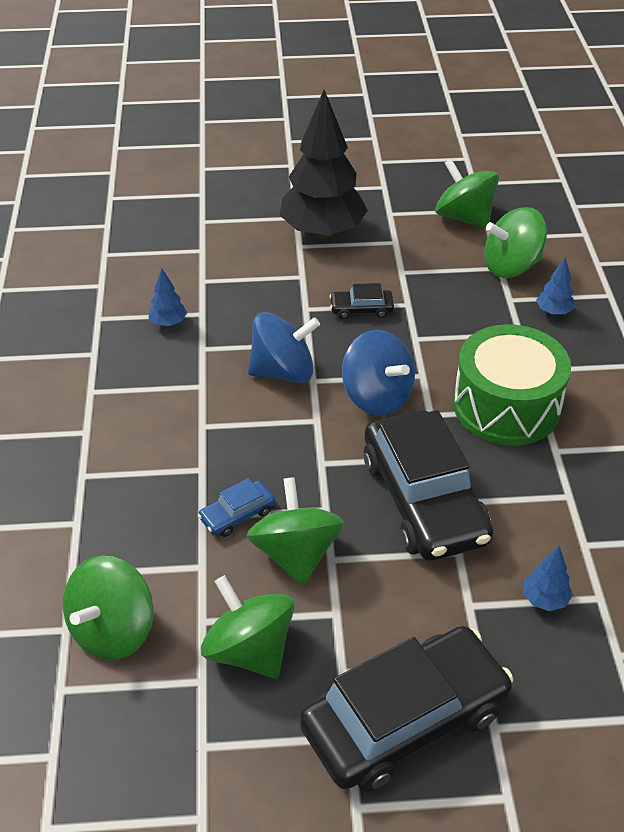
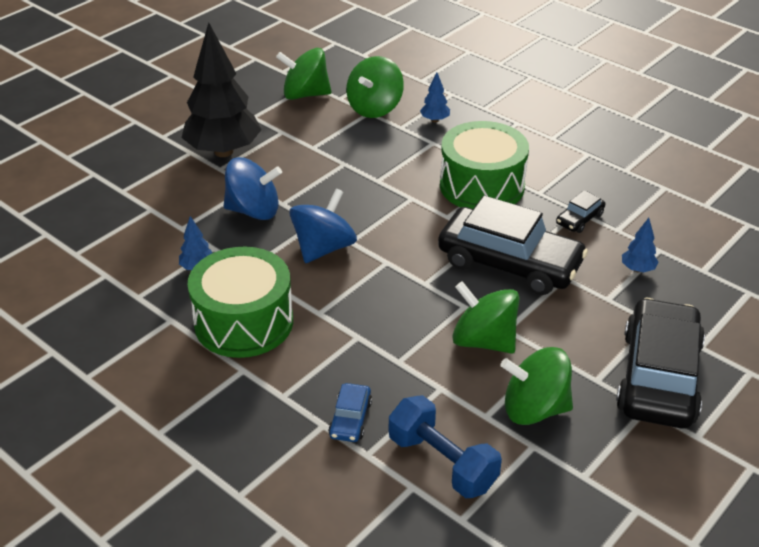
camera: 45 degrees left, 5 degrees down
green spinning top [63,555,154,660] -> blue dumbbell [389,395,502,498]
blue car [198,478,275,537] -> blue car moved to [328,383,372,442]
black car [329,283,394,319] -> black car moved to [556,190,605,233]
blue spinning top [342,330,415,416] -> blue spinning top moved to [224,157,282,220]
none -> green drum [188,247,293,358]

